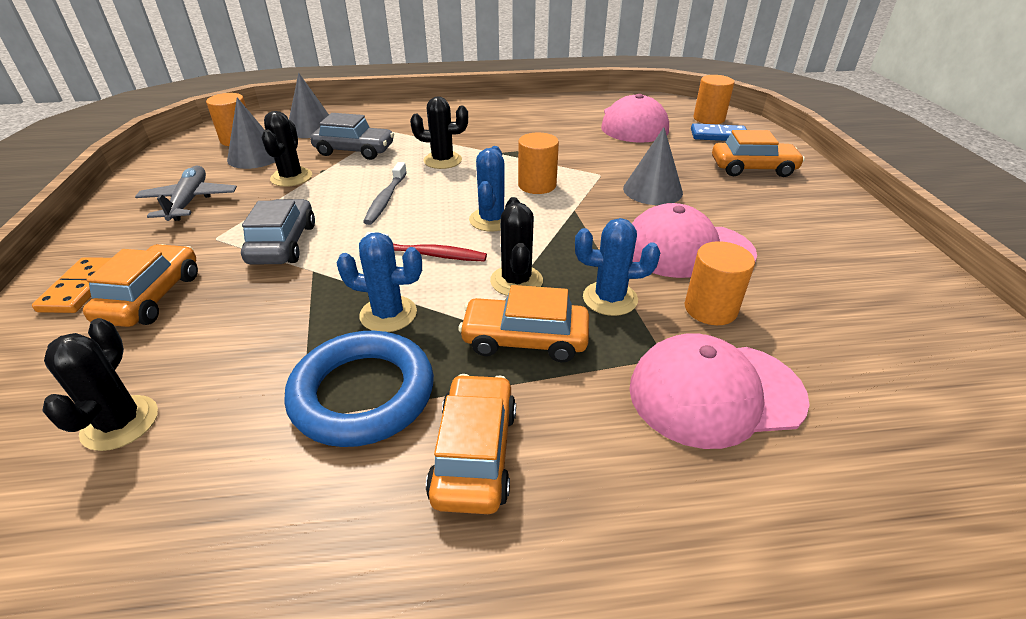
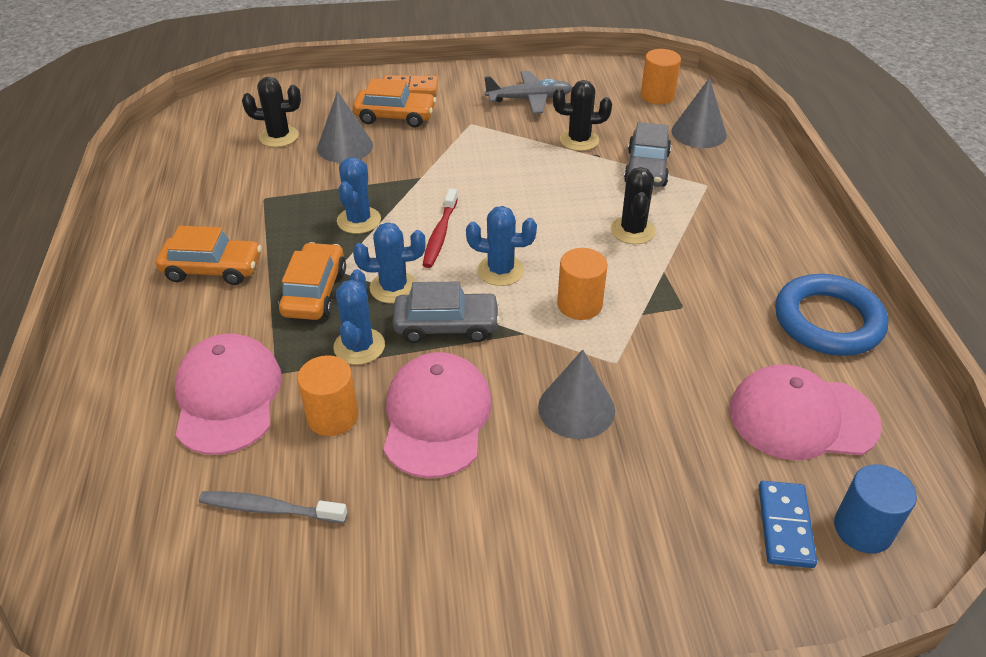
camera: 90 degrees right, 5 degrees up
grey cone [227,98,275,169] -> grey cone moved to [317,91,373,163]
grey car [241,199,315,265] -> grey car moved to [393,282,500,343]
blue ring [284,330,434,447] -> blue ring moved to [775,274,888,356]
grey toothbrush [363,162,407,225] -> grey toothbrush moved to [199,491,347,523]
black cactus [490,197,543,296] -> blue cactus [353,222,426,303]
orange cylinder [693,75,734,124] -> blue cylinder [834,464,917,554]
orange car [712,130,805,177] -> none

